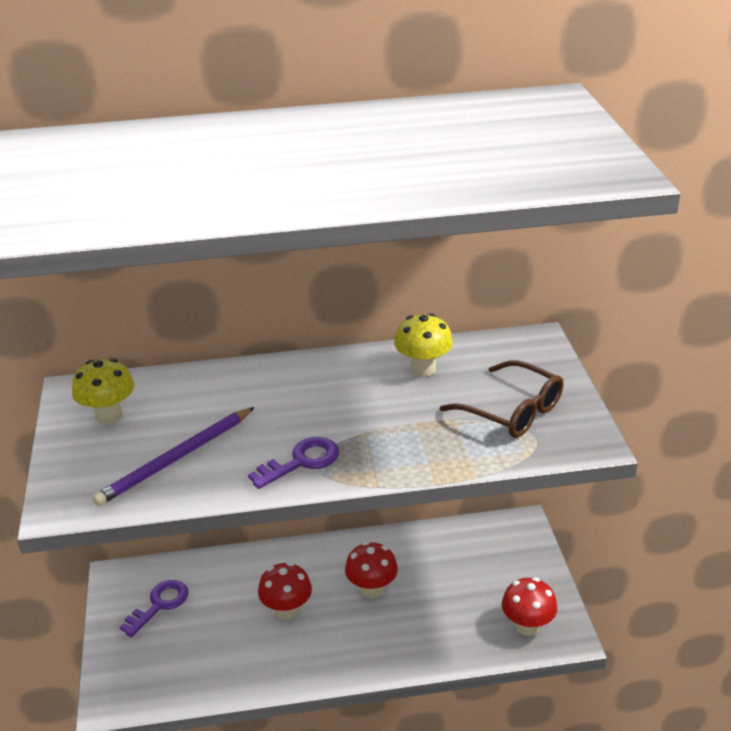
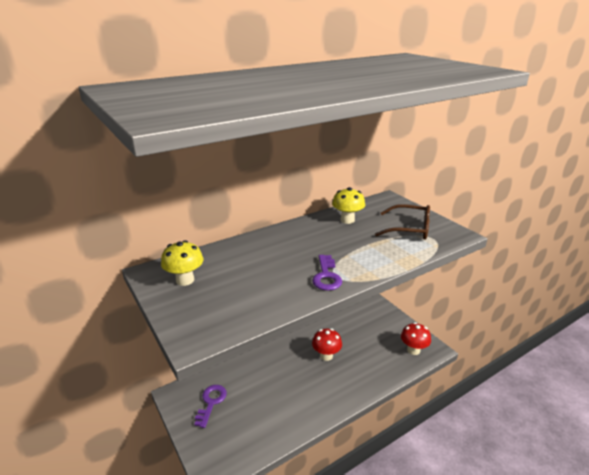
camera: 25 degrees left, 5 degrees down
purple pencil [92,407,255,506] -> none
purple key [248,437,339,489] -> purple key turned 150 degrees clockwise [312,255,342,291]
red mushroom [258,562,312,620] -> none

